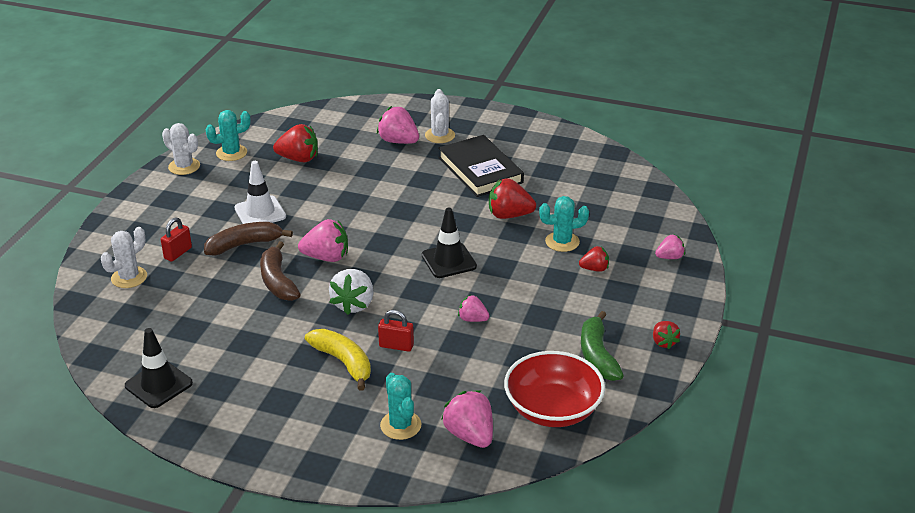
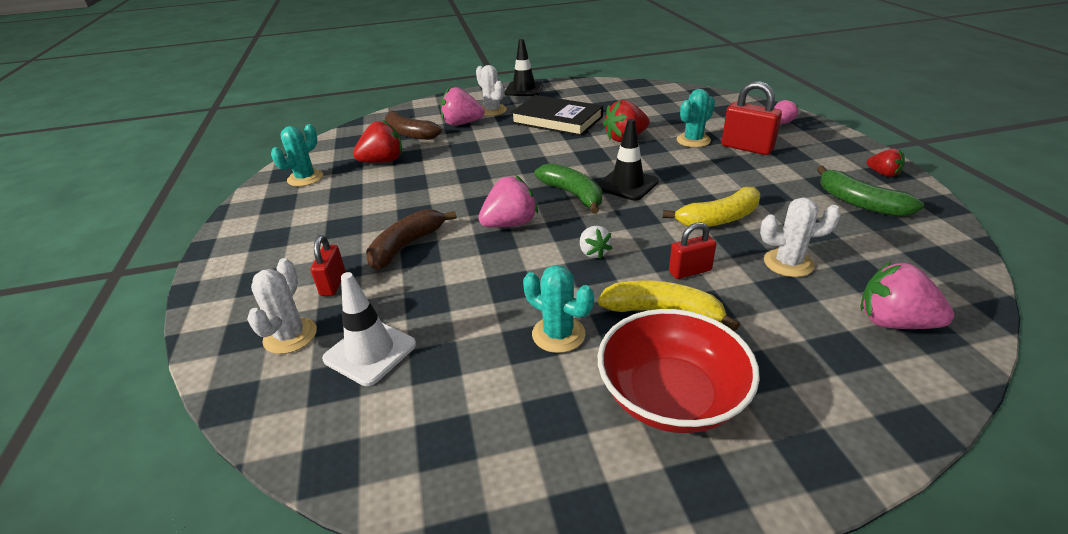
camera: 30 degrees left, 0 degrees up
black traffic cone [125,328,193,408] -> black traffic cone moved to [504,39,543,96]
white cactus [162,123,200,175] -> white cactus moved to [760,197,841,277]
white traffic cone [234,161,286,224] -> white traffic cone moved to [322,272,416,386]
brown banana [260,241,301,301] -> brown banana moved to [385,110,442,140]
white strawberry [329,269,373,315] -> white strawberry [580,226,612,259], size x0.59
turquoise cactus [380,373,421,440] -> turquoise cactus moved to [523,265,594,353]
pink strawberry [458,295,490,322] -> yellow banana [663,187,760,227]
red bowl [504,351,605,427] -> red bowl moved to [598,309,760,433]
red strawberry [579,246,609,272] -> red padlock [721,81,782,155]
none -> green banana [535,163,602,214]

